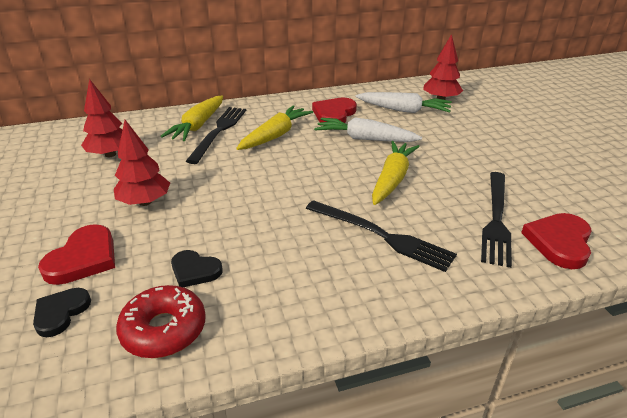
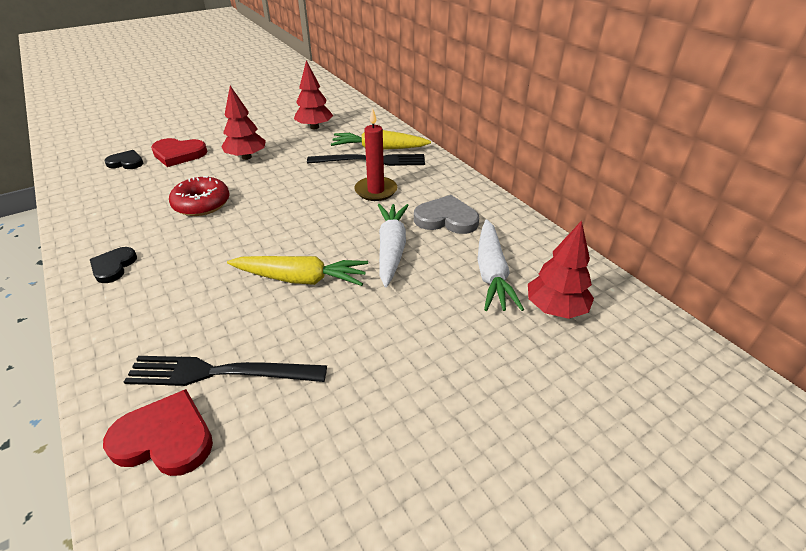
camera: 75 degrees right, 5 degrees up
red donut [116,285,206,358] -> red donut moved to [169,176,230,216]
black heart [171,250,223,287] -> black heart moved to [90,247,137,283]
yellow carrot [236,105,313,150] -> red candle [354,108,397,201]
black fork [306,200,457,272] -> none
red heart [312,97,357,123] -> grey heart [414,195,479,234]

